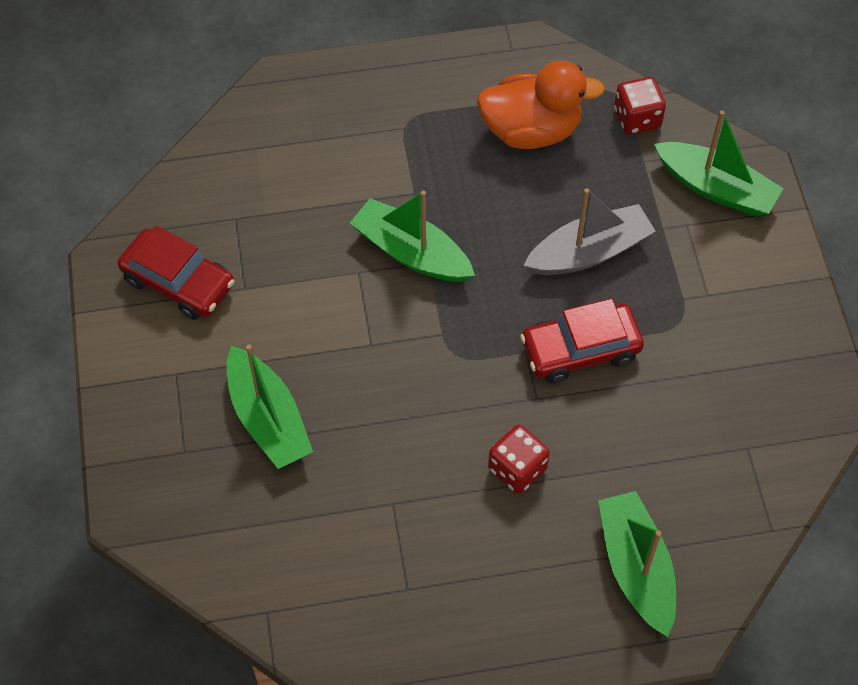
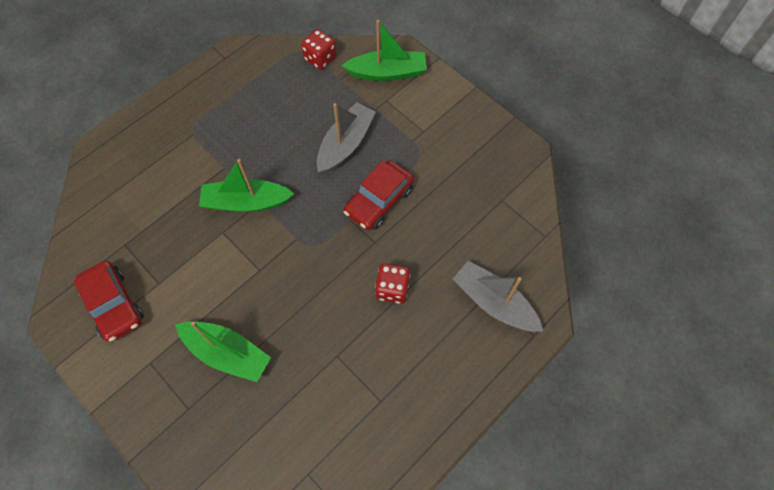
camera: 35 degrees left, 5 degrees up
red car [118,225,234,320] -> red car turned 60 degrees clockwise [74,260,144,342]
orange duck [477,61,605,149] -> none
green boat [598,491,676,637] -> grey boat [453,261,543,332]

